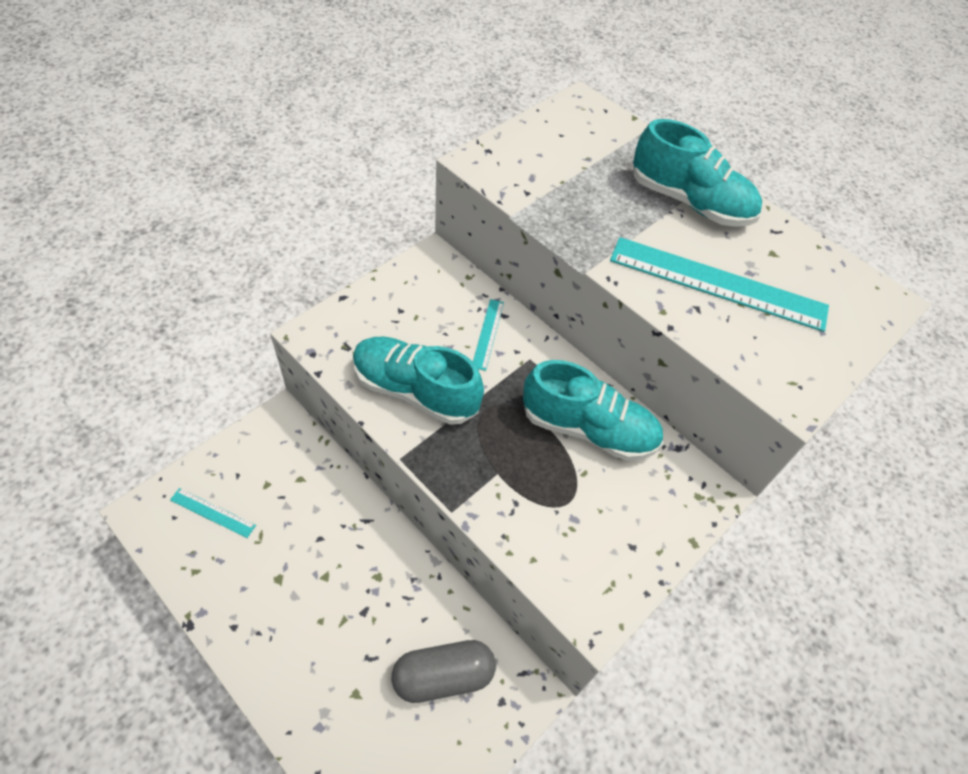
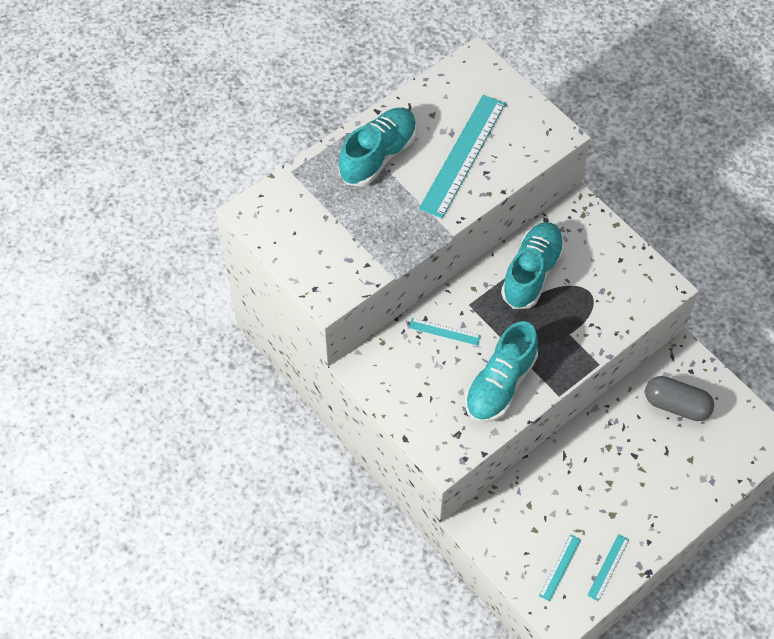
camera: 80 degrees left, 5 degrees up
grey capsule [392,640,496,703] -> grey capsule turned 60 degrees counterclockwise [645,376,714,421]
none -> turquoise ruler [587,534,629,601]

